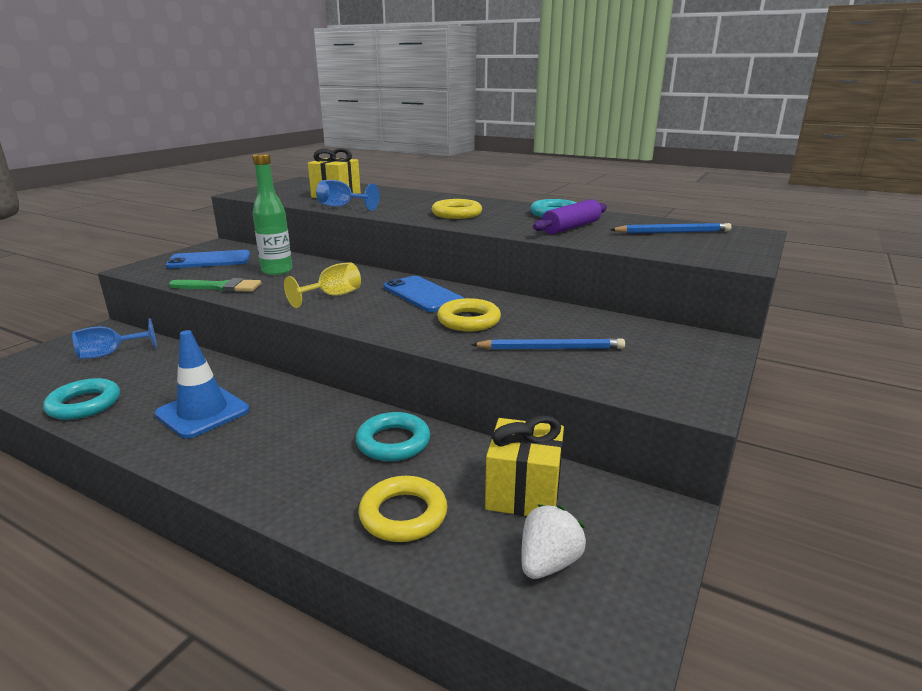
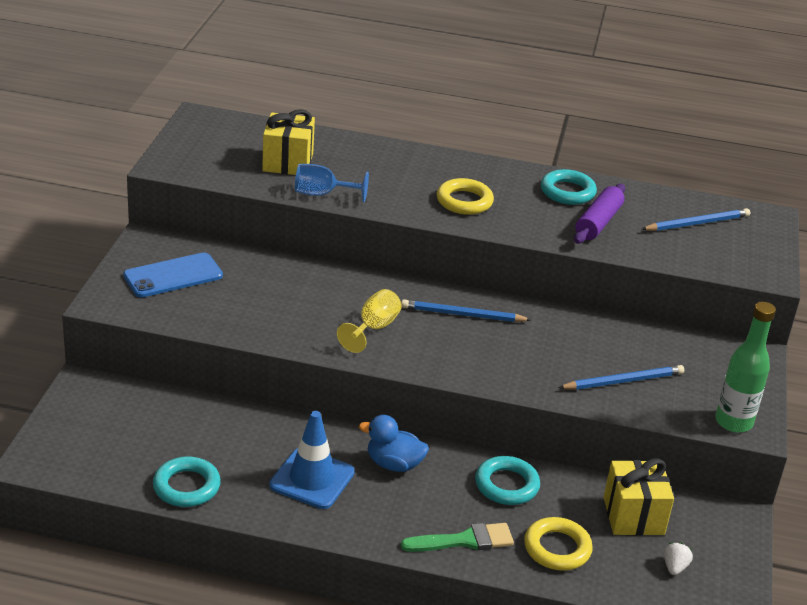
camera: 20 degrees left, 10 degrees up
blue goblet [72,318,157,359] -> none
green brush [169,278,261,292] -> green brush moved to [401,523,514,552]
green bottle [252,153,292,275] -> green bottle moved to [715,302,776,433]
blue phone [384,276,464,312] -> blue pencil [401,299,531,322]
yellow ring [437,298,501,331] -> none
white strawberry [521,504,586,579] -> white strawberry [664,542,693,575], size x0.64
none -> blue duck [359,415,429,472]

